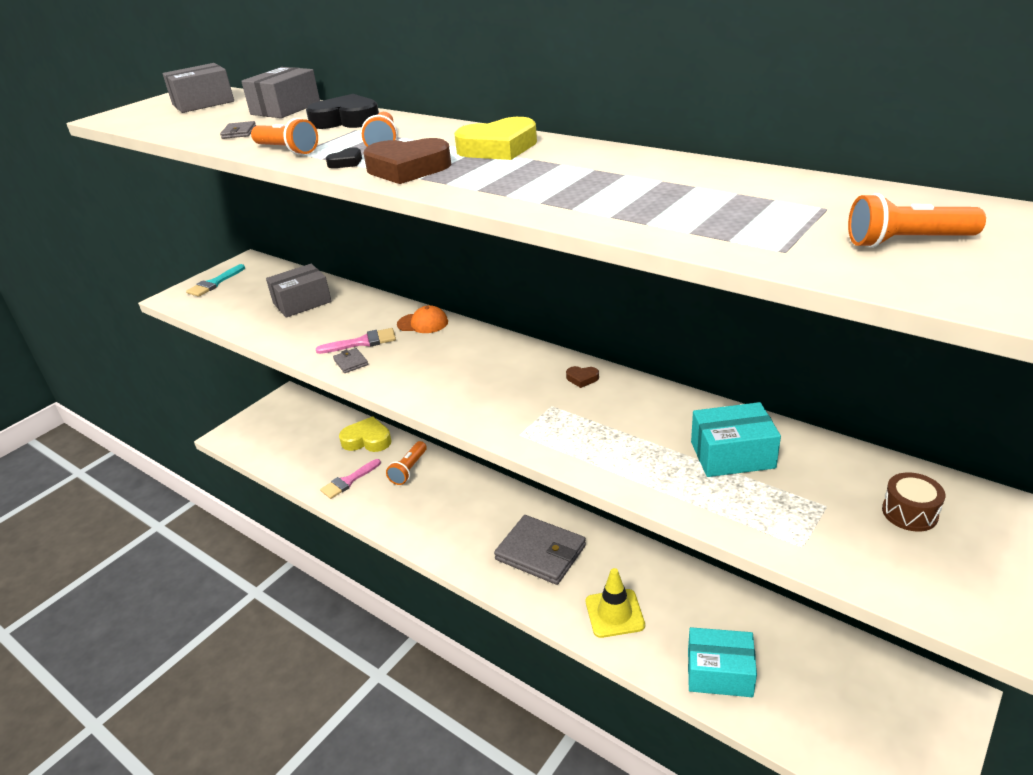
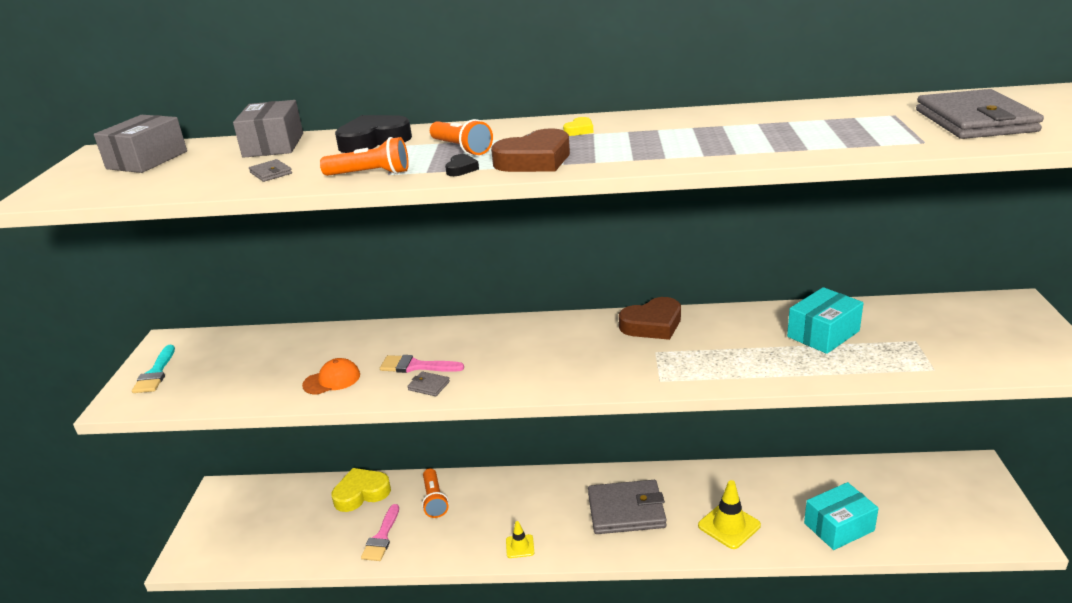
camera: 35 degrees left, 5 degrees down
grey box [266,264,332,318] -> none
pink brush [316,328,396,354] -> pink brush turned 120 degrees counterclockwise [380,355,464,373]
orange cap [397,305,448,333] -> orange cap moved to [302,358,360,395]
yellow heart [454,117,537,160] -> yellow heart [563,117,594,136], size x0.46
brown heart [566,366,599,388] -> brown heart [619,297,681,340], size x2.19
orange flashlight [848,193,986,248] -> grey wallet [916,89,1044,139]
brown drum [882,472,946,532] -> none
none -> yellow traffic cone [506,521,534,558]

